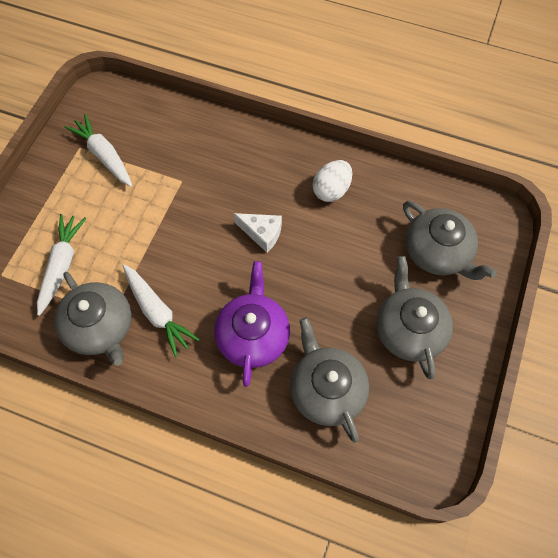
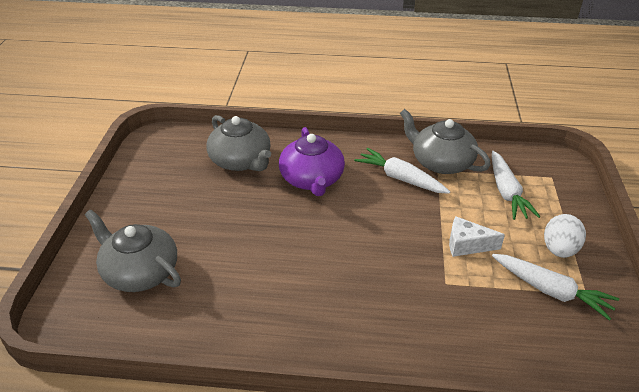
camera: 165 degrees right, 25 degrees down
white cheese [233,213,282,253] -> white cheese moved to [449,217,505,257]
white egg [313,160,352,202] -> white egg moved to [544,214,586,258]
grey teapot [376,256,453,379] -> none

